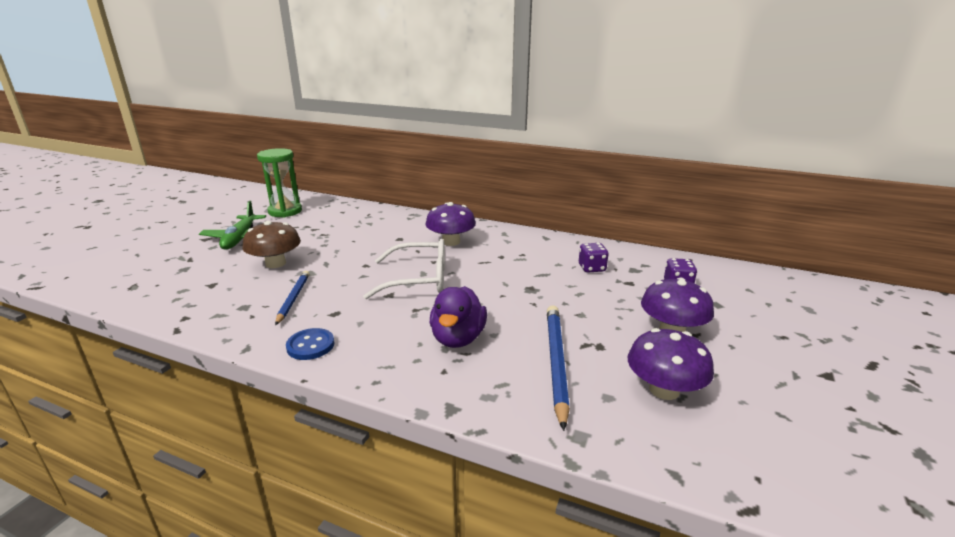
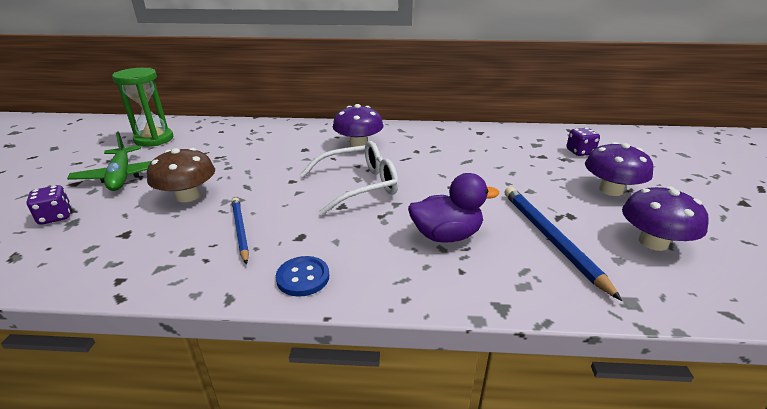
camera: 20 degrees left, 5 degrees up
purple duck [430,286,487,348] -> purple duck turned 90 degrees counterclockwise [408,173,499,243]
purple dice [579,243,609,272] -> purple dice moved to [26,185,71,225]

